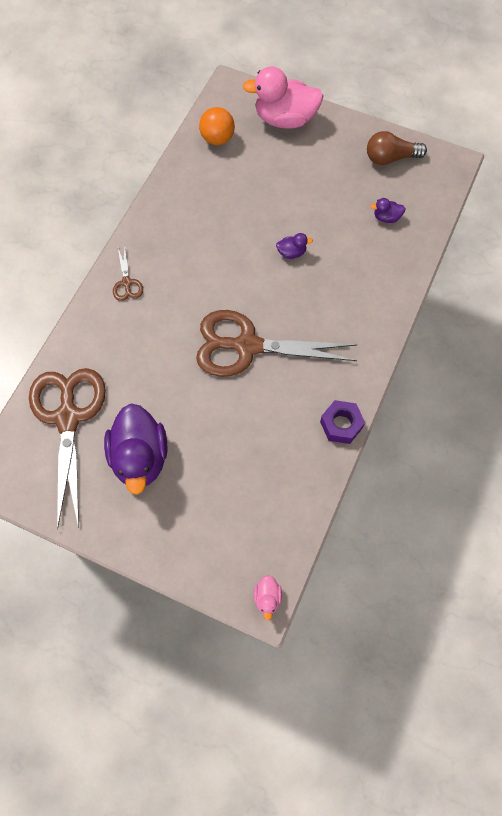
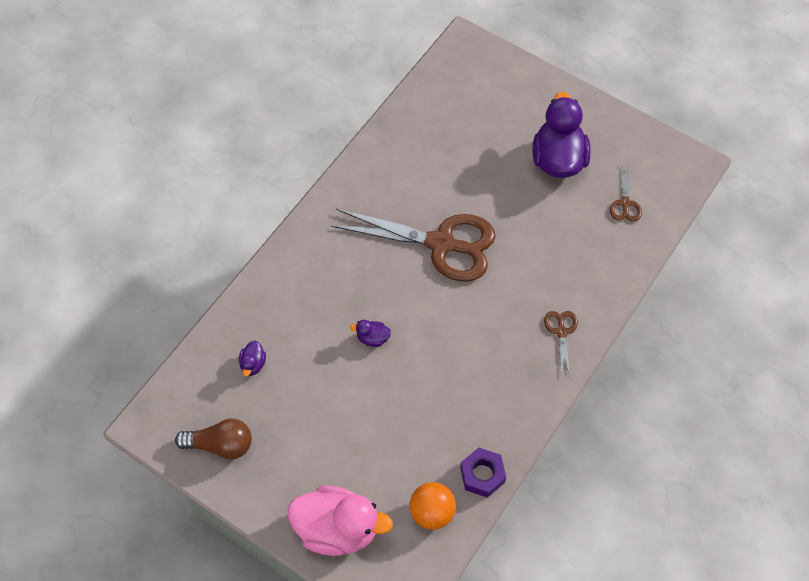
camera: 170 degrees left, 5 degrees down
brown scissors [29,368,106,530] -> brown scissors [610,165,642,222], size x0.43
pink duck [254,575,282,620] -> none
purple nut [320,400,365,444] -> purple nut moved to [460,447,506,498]
purple duck [370,198,406,223] -> purple duck turned 90 degrees clockwise [239,340,266,377]

